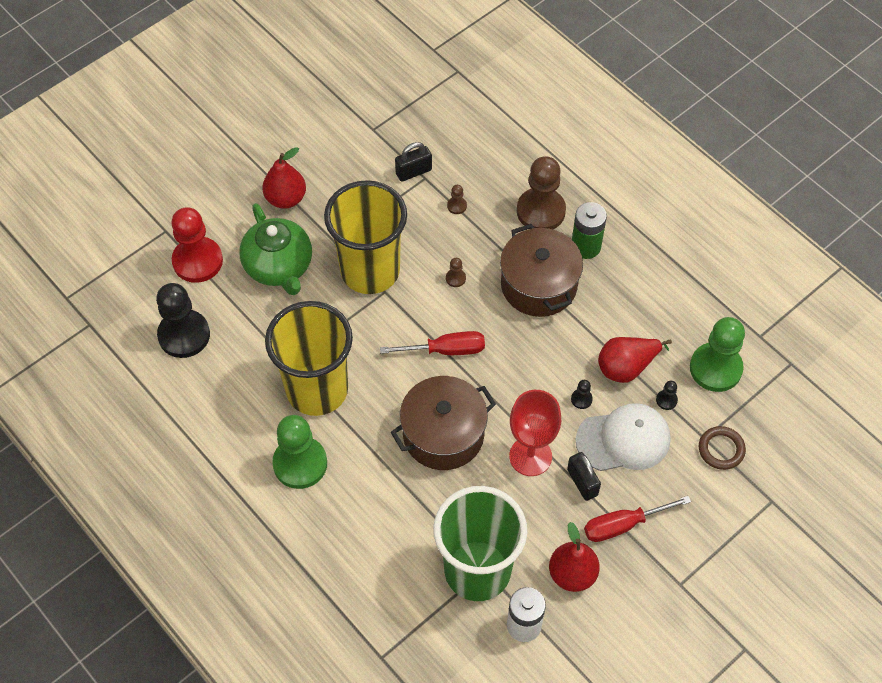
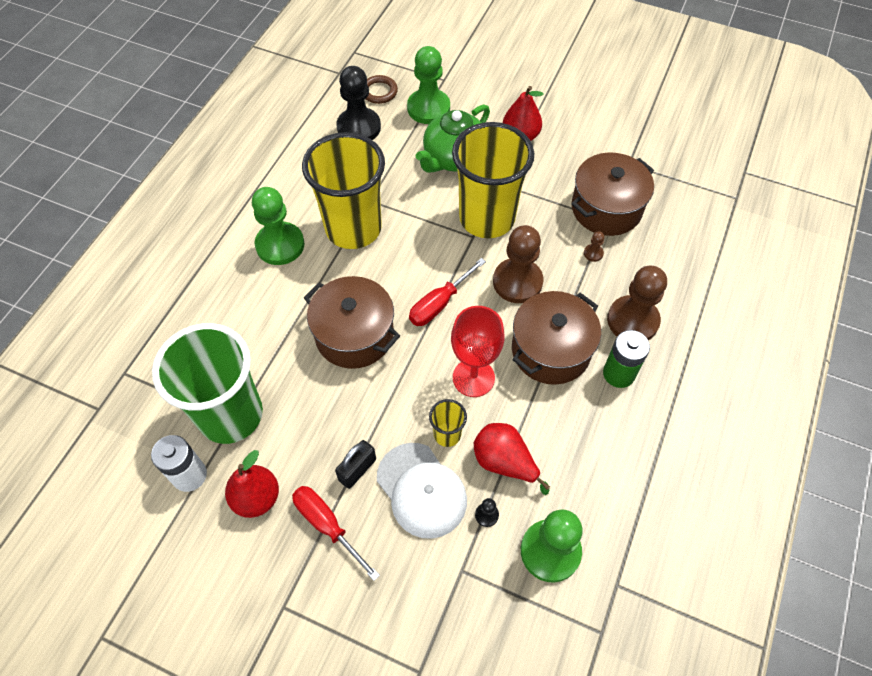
camera: 65 degrees right, 0 degrees up
red pawn [171,207,223,283] -> green pawn [407,46,450,124]
red screwdriver [380,331,485,355] -> red screwdriver turned 75 degrees clockwise [409,258,486,326]
black padlock [395,142,432,182] -> brown pot [571,153,654,236]
brown pawn [446,258,466,287] -> brown pawn [493,225,543,303], size x2.48
red goblet [509,390,561,476] -> red goblet moved to [451,306,504,397]
black pawn [571,380,593,409] -> yellow cup [429,399,467,447]
brown ring [699,426,746,470] -> brown ring moved to [366,75,398,104]

